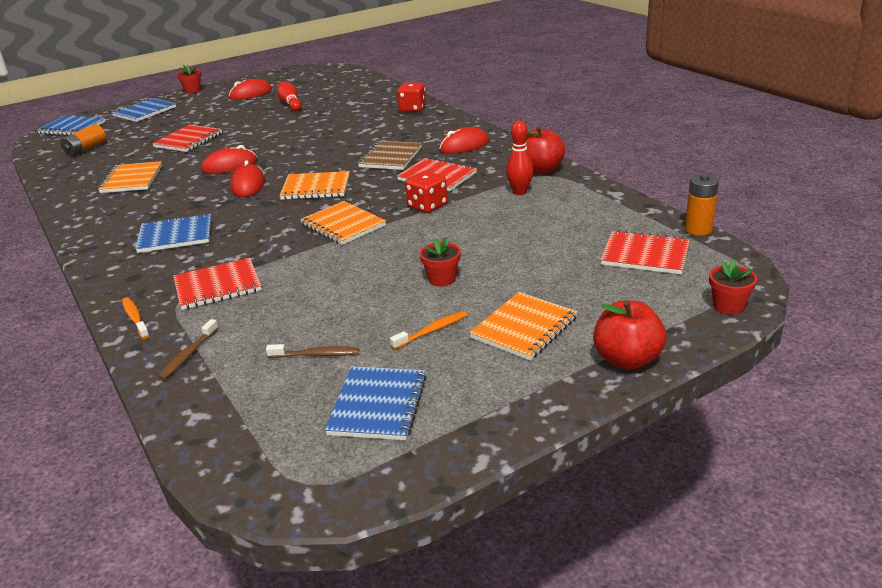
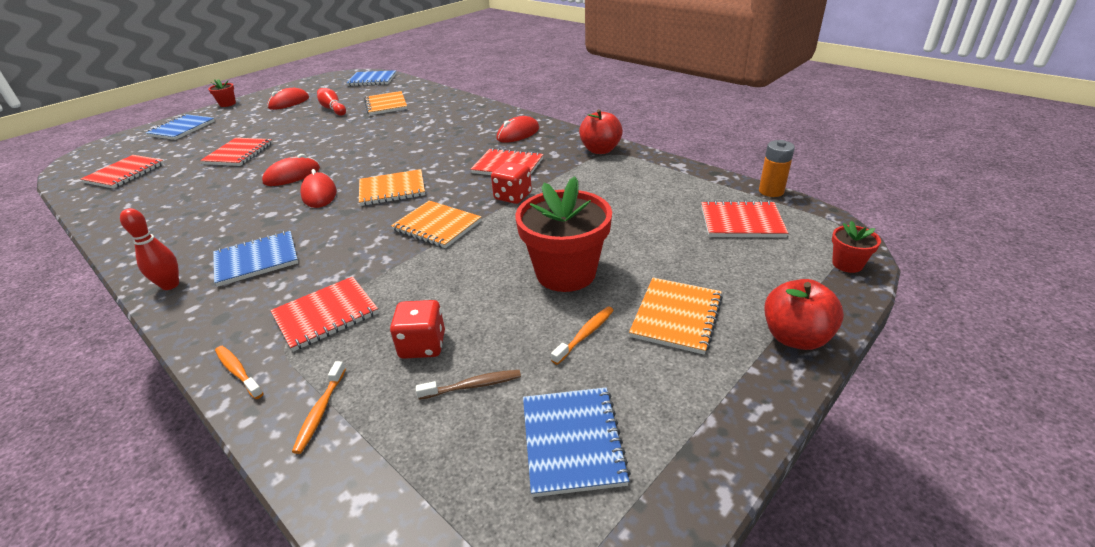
camera: 15 degrees left, 5 degrees up
blue notebook [37,116,106,135] -> blue notebook moved to [346,70,397,86]
orange battery [60,124,106,156] -> red notebook [81,155,164,189]
orange notebook [98,161,162,193] -> orange notebook moved to [364,91,407,115]
brown toothbrush [158,319,219,380] -> orange toothbrush [292,361,346,454]
brown notebook [358,141,422,170] -> none
red dice [397,82,426,112] -> red dice moved to [390,300,445,359]
red flower pot [420,237,461,287] -> red flower pot [515,176,612,292], size x2.18
red bowling pin [506,121,533,195] -> red bowling pin moved to [120,208,179,290]

